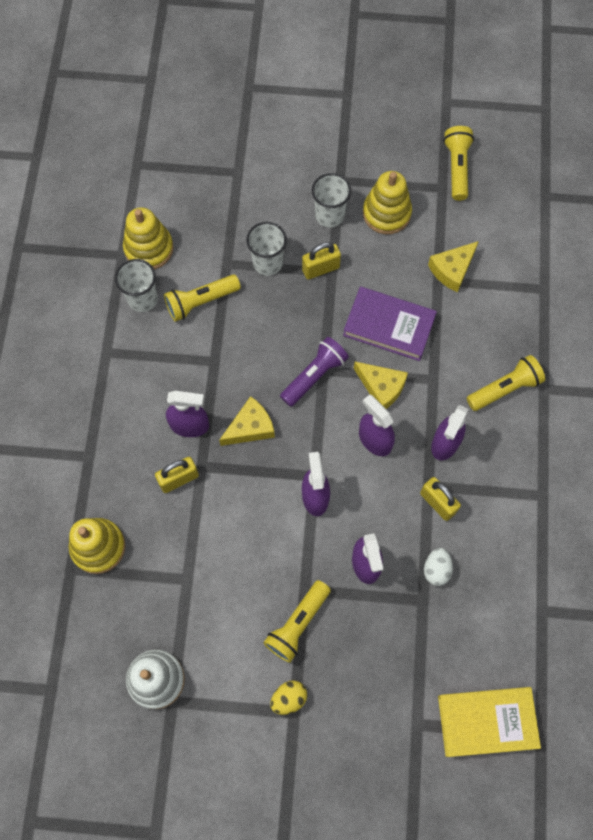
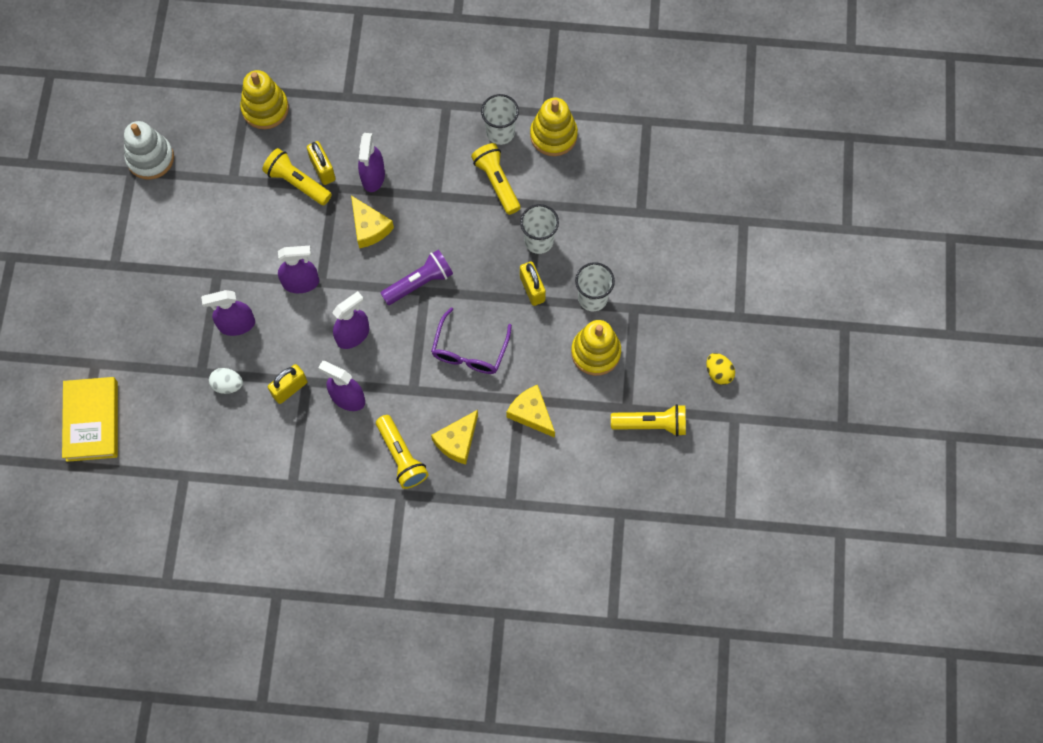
camera: 90 degrees right, 0 degrees up
yellow flashlight [263,580,331,663] -> yellow flashlight moved to [262,148,332,205]
yellow egg [270,680,307,715] -> yellow egg moved to [706,353,735,385]
purple flashlight [280,337,349,407] -> purple flashlight turned 75 degrees counterclockwise [381,250,453,305]
purple book [343,287,437,361] -> purple glasses [431,307,512,374]
yellow cheese [353,362,408,409] -> yellow cheese moved to [431,410,478,465]

